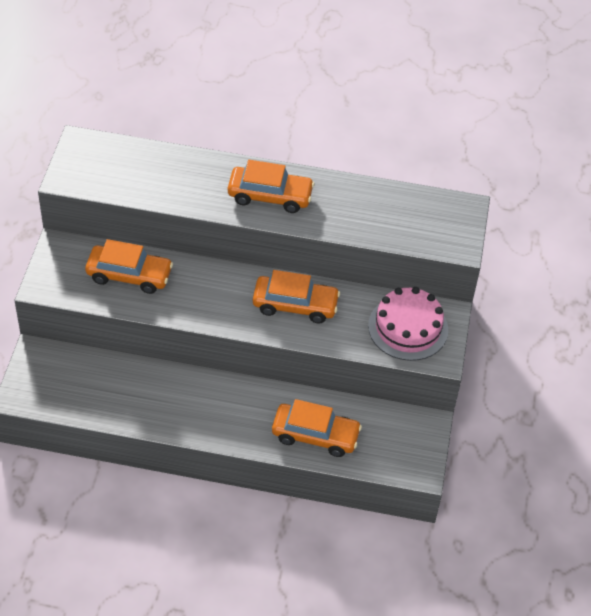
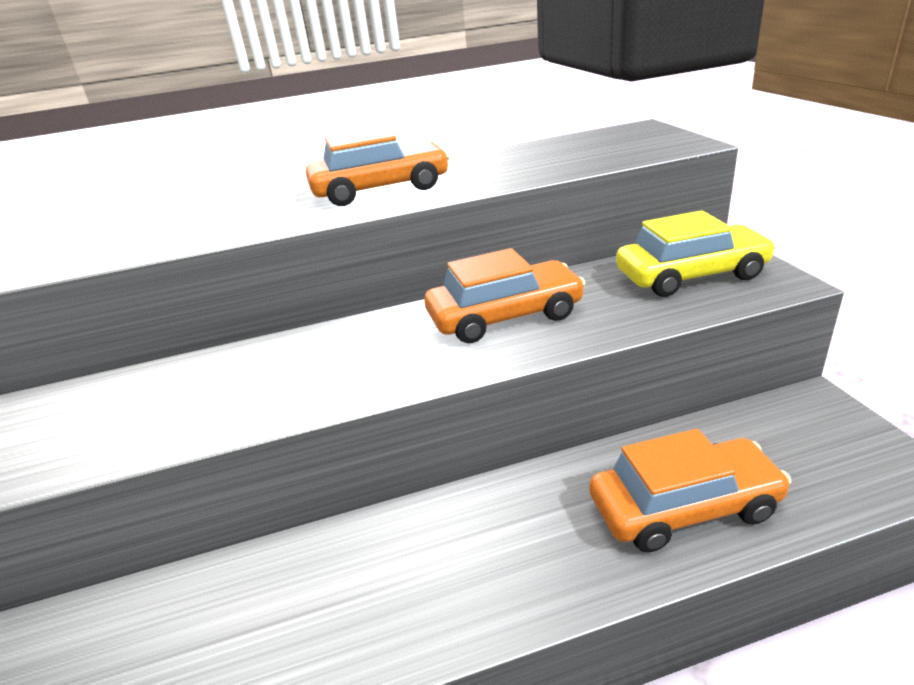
camera: 20 degrees left, 20 degrees down
orange car [85,239,173,294] -> none
pink cake [368,287,448,361] -> yellow car [616,210,776,297]

